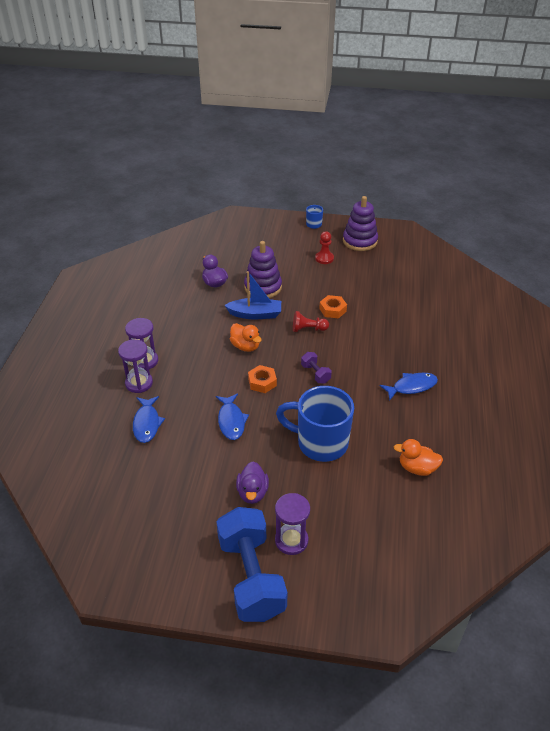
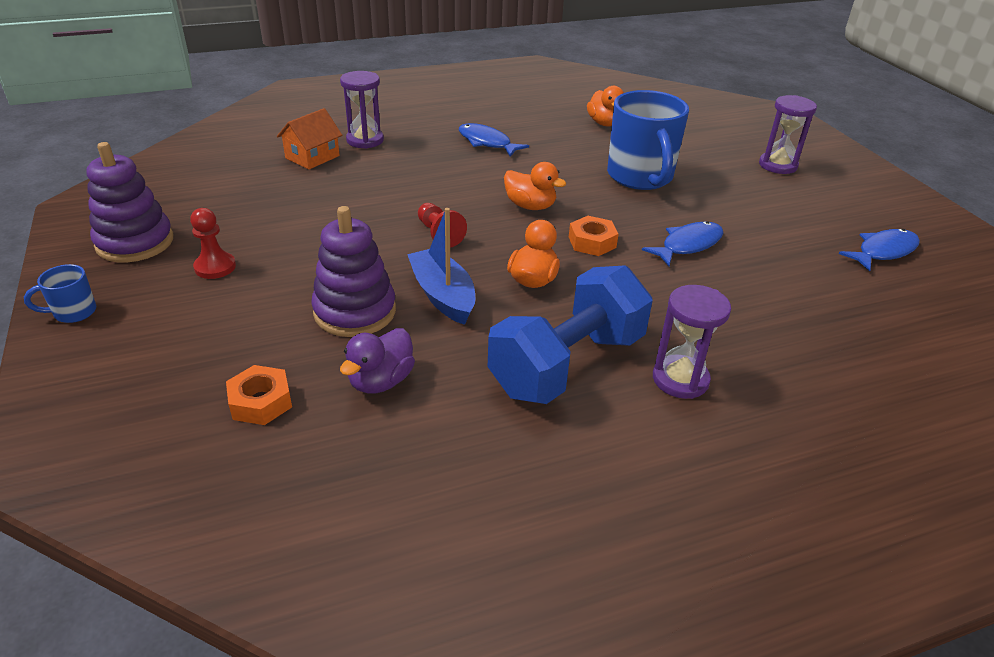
camera: 120 degrees left, 5 degrees down
purple hourglass [118,339,153,393] -> purple hourglass moved to [340,71,384,149]
blue fish [133,396,165,443] -> blue fish moved to [839,229,920,272]
blue dumbbell [216,507,287,622] -> blue dumbbell moved to [488,265,653,404]
purple duck [236,461,269,504] -> none
purple dumbbell [301,352,332,383] -> orange duck [504,162,566,210]
orange nut [319,295,347,318] -> orange nut moved to [226,365,292,425]
none -> orange house [277,108,342,169]

